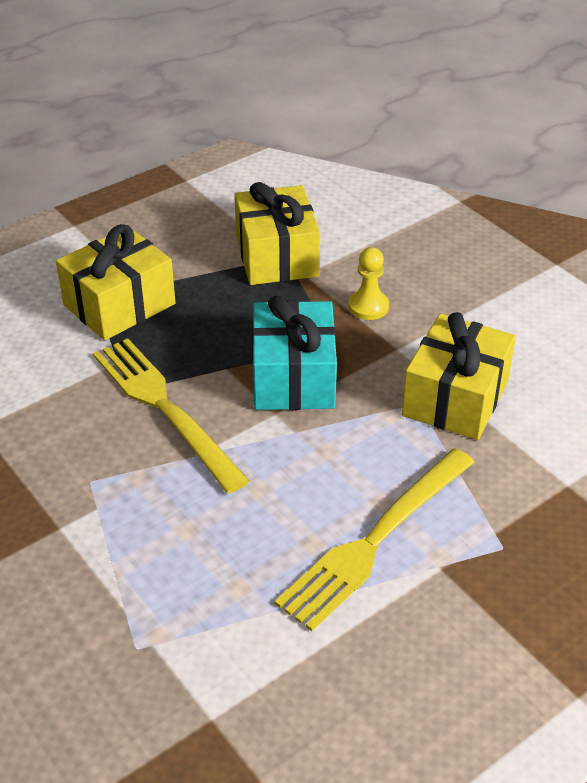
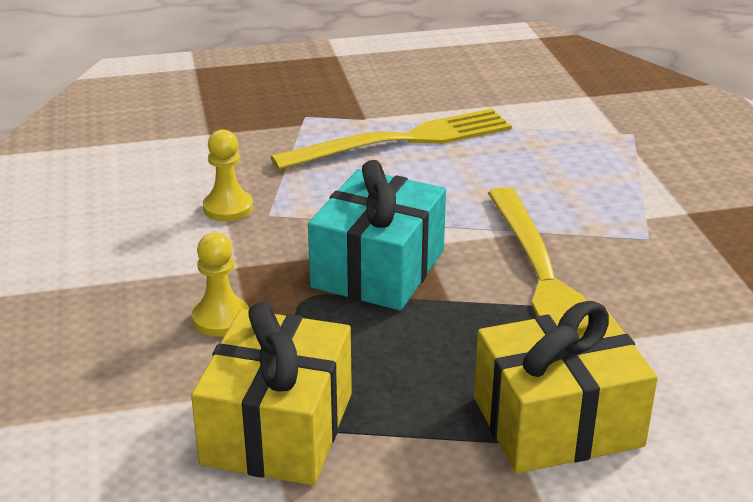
camera: 155 degrees left, 10 degrees down
yellow gift [402,312,516,440] -> yellow pawn [203,129,253,221]

